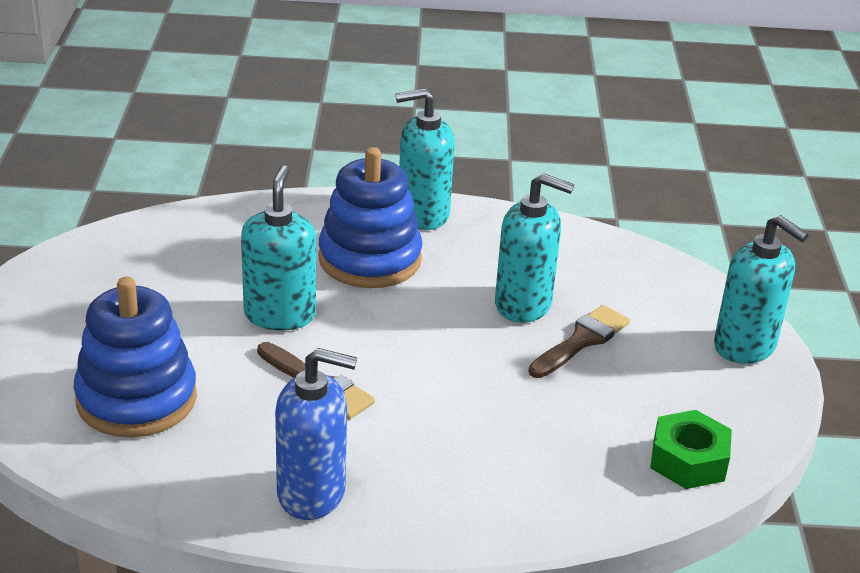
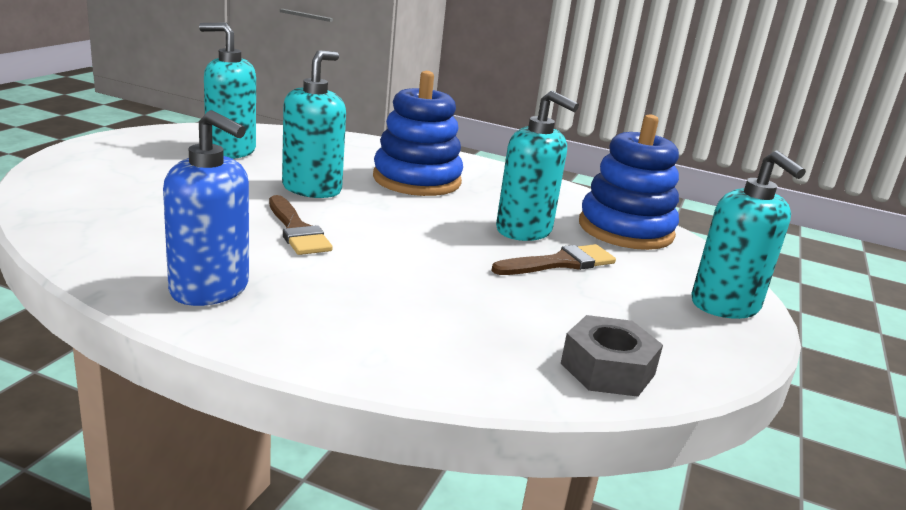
camera: 20 degrees right, 10 degrees down
blue stacking toy [73,277,197,438] -> blue stacking toy moved to [579,114,679,250]
turquoise soap dispenser [395,88,455,230] -> turquoise soap dispenser moved to [199,22,256,159]
green nut [650,410,732,489] -> grey nut [561,315,663,397]

